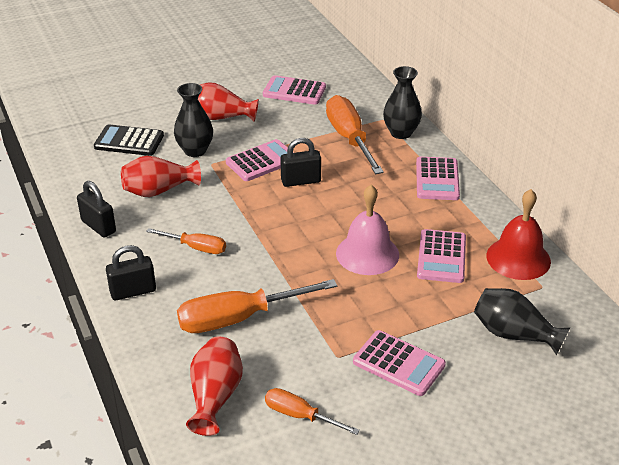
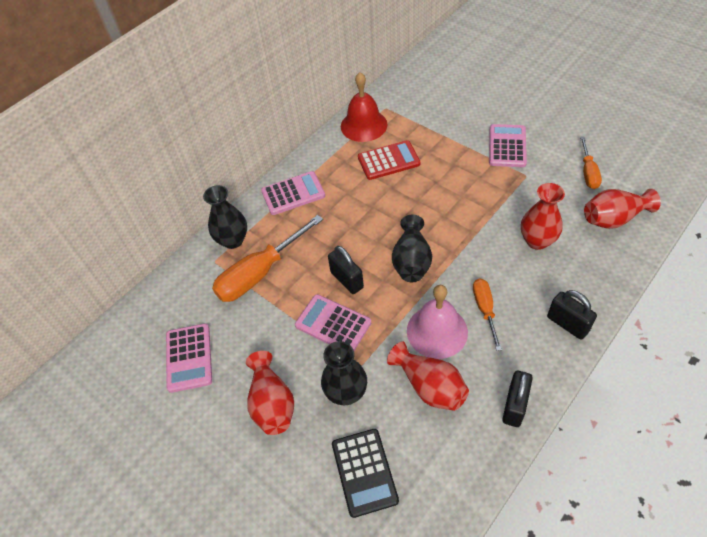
camera: 110 degrees left, 15 degrees up
orange screwdriver [177,279,337,333] -> red vase [521,183,565,250]
pink bell [336,185,399,275] -> pink bell moved to [407,285,468,359]
pink calculator [417,229,466,283] -> red calculator [358,140,420,180]
black vase [474,288,570,355] -> black vase moved to [392,215,432,282]

